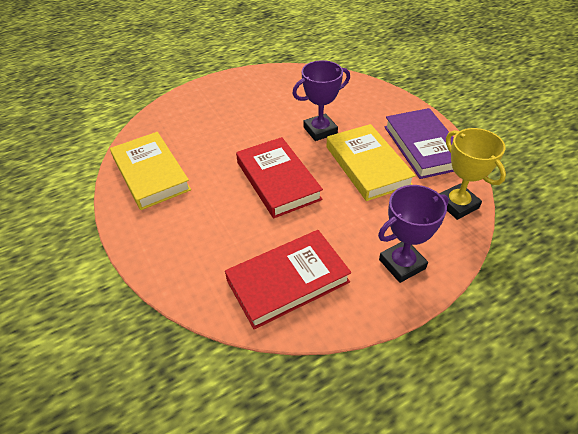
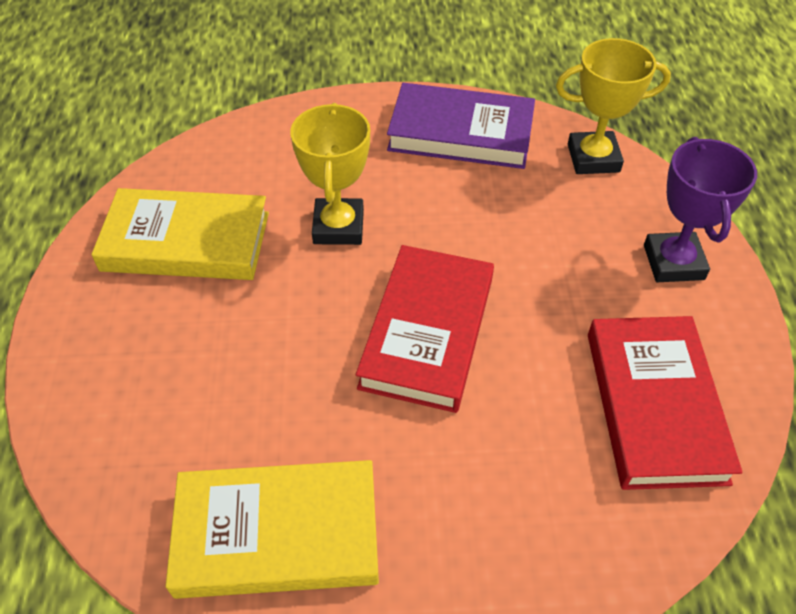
camera: 65 degrees left, 5 degrees up
red book [236,137,323,218] -> red book turned 75 degrees counterclockwise [356,245,494,413]
purple trophy [292,60,350,141] -> yellow trophy [290,103,370,245]
yellow book [326,124,416,201] -> yellow book moved to [91,188,269,280]

